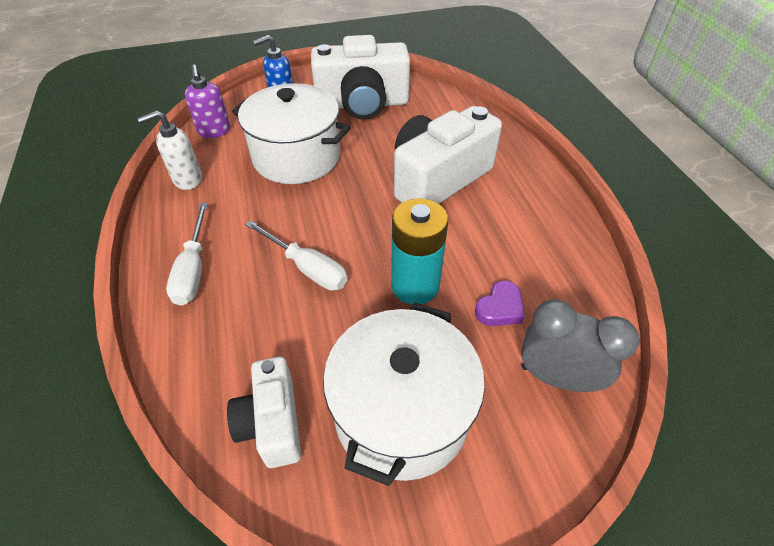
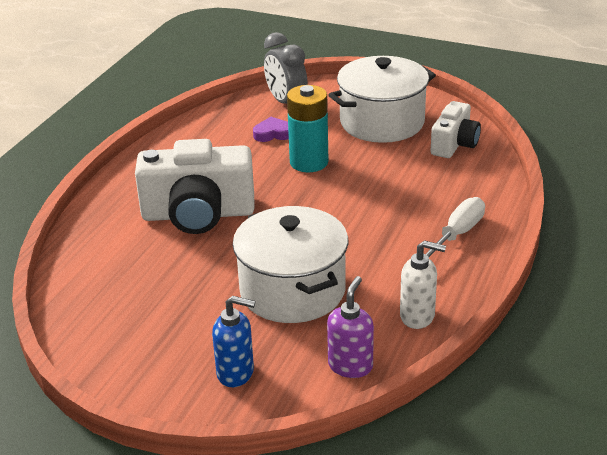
camera: 140 degrees left, 15 degrees down
white screwdriver [245,220,348,290] -> none
white camera [311,35,410,120] -> none

